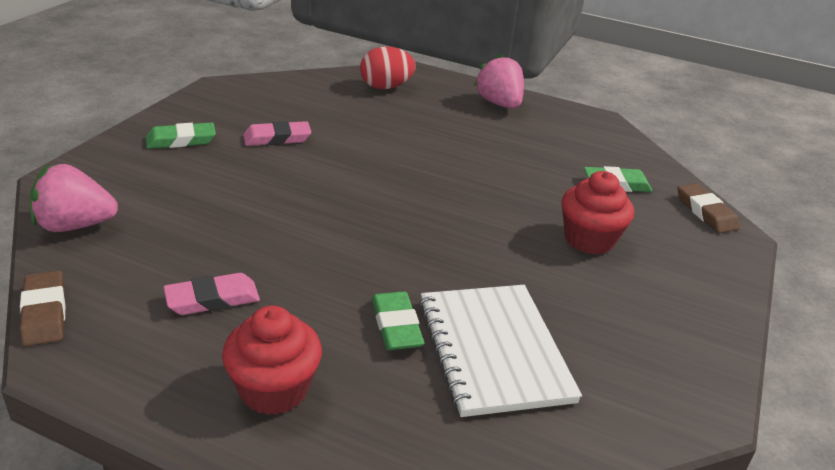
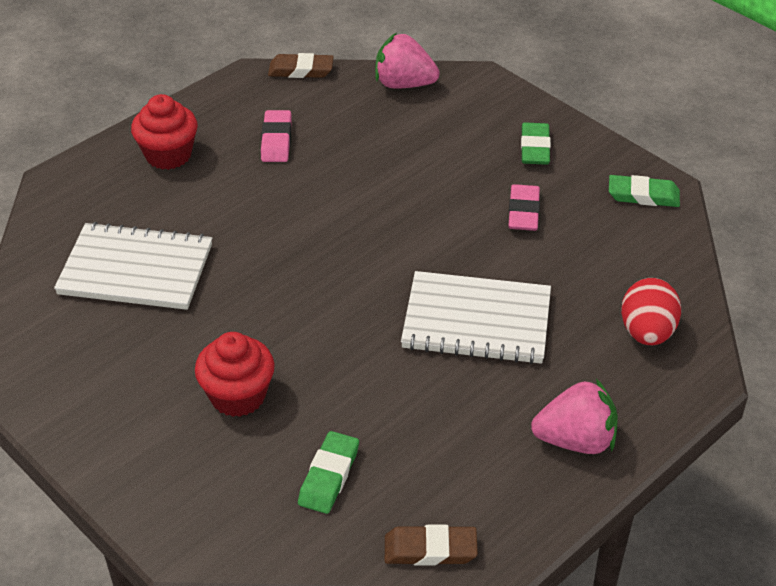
camera: 115 degrees right, 10 degrees up
pink strawberry [30,164,118,232] -> pink strawberry turned 90 degrees counterclockwise [375,33,440,89]
green eraser [372,291,424,350] -> green eraser moved to [609,175,680,207]
brown eraser [678,183,740,233] -> brown eraser moved to [385,525,478,566]
none -> white notebook [401,271,551,364]

